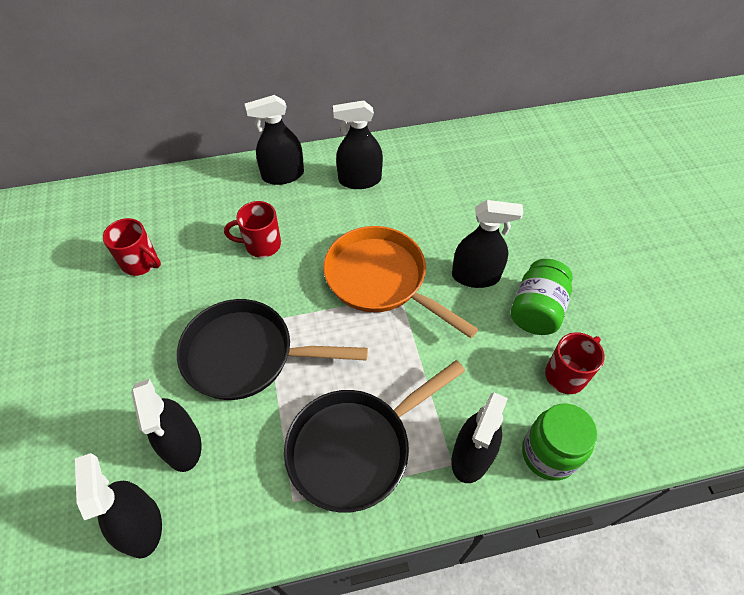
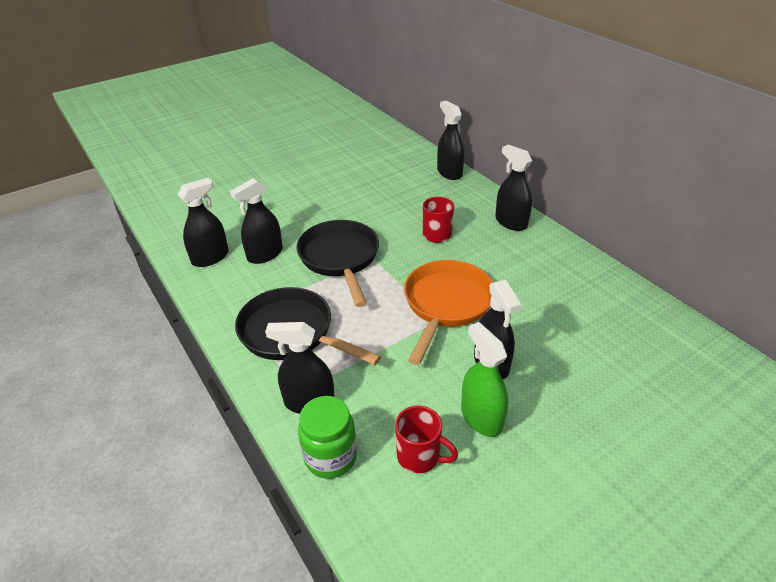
camera: 70 degrees right, 15 degrees down
red mug [103,218,161,276] -> none
black spray bottle [333,100,383,189] -> black spray bottle moved to [437,100,464,180]
green jar [511,259,573,335] -> green spray bottle [461,322,508,437]

